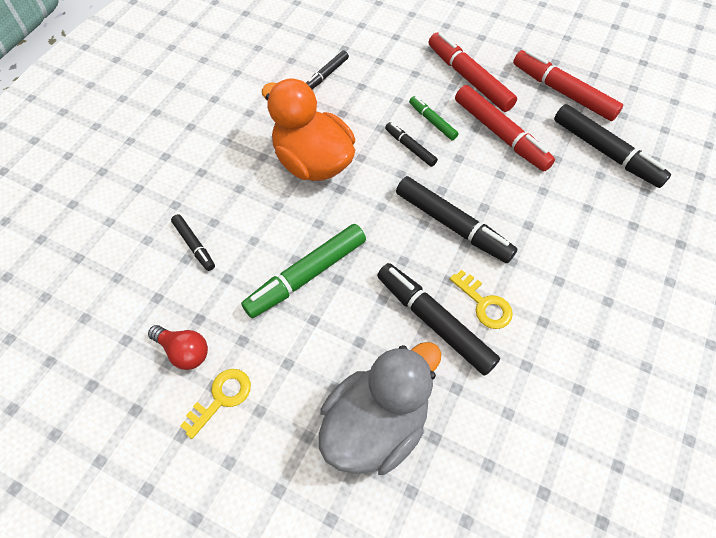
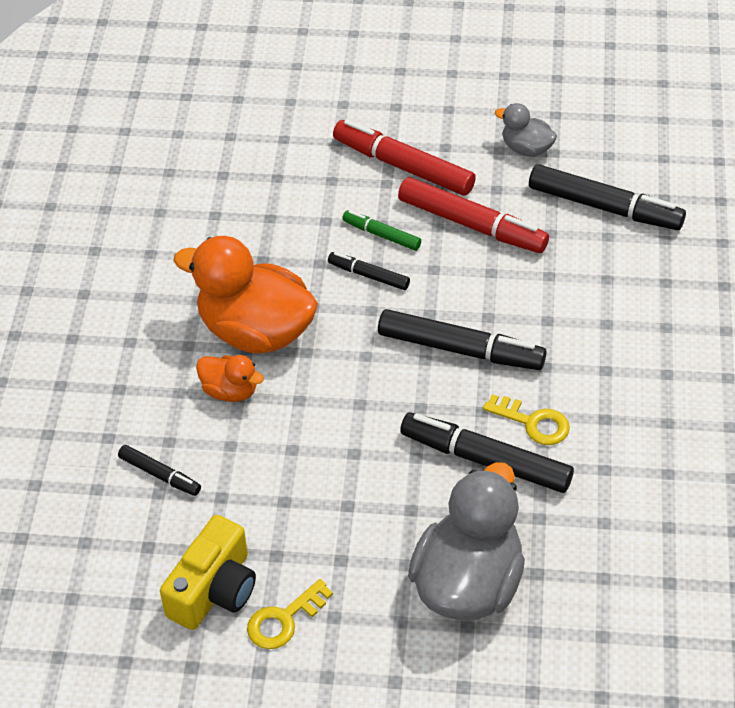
camera: 20 degrees left, 10 degrees down
red light bulb [148,325,208,370] -> yellow camera [160,515,256,630]
yellow key [180,369,251,439] -> yellow key turned 150 degrees counterclockwise [247,579,333,649]
green marker [241,224,366,318] -> none
black marker [306,51,349,89] -> none
red marker [513,50,623,121] -> grey duck [495,103,557,157]
none -> orange duck [196,355,264,402]

